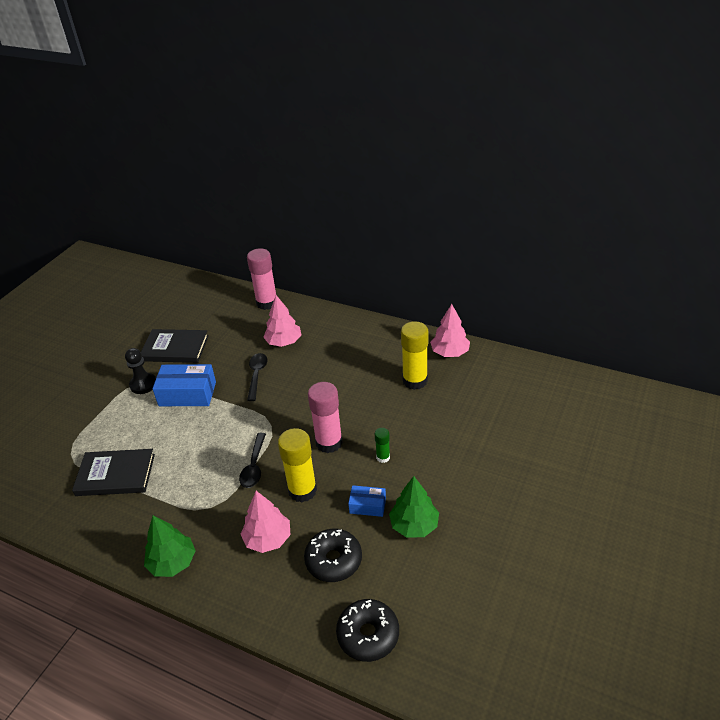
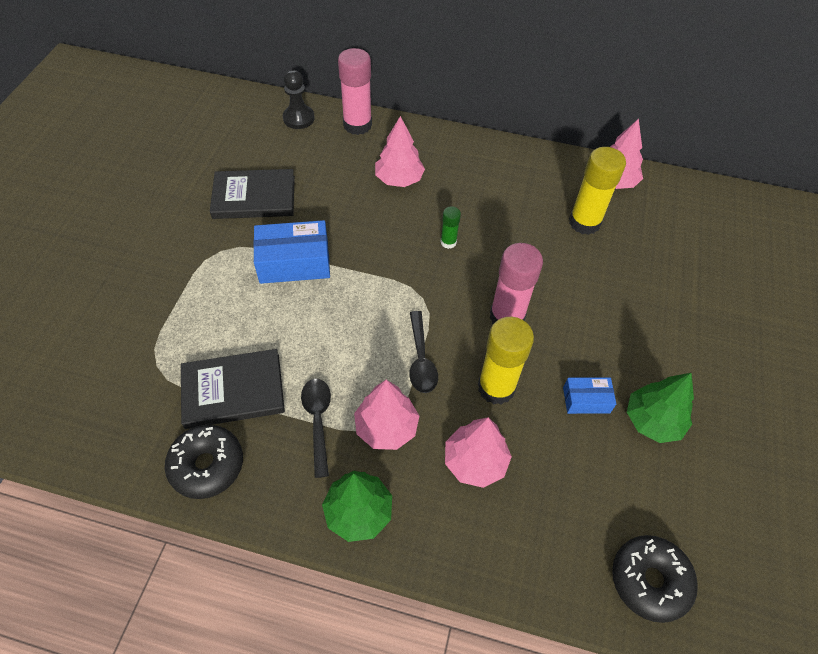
camera: 15 degrees left, 15 degrees up
black pawn [125,348,156,394] -> black pawn moved to [283,70,315,129]
black spoon [247,353,268,401] -> black spoon moved to [301,379,331,478]
black donut [304,529,362,582] -> black donut moved to [165,425,243,499]
green glue stick [375,428,390,463] -> green glue stick moved to [440,206,461,249]
none -> pink tree [354,380,419,450]

